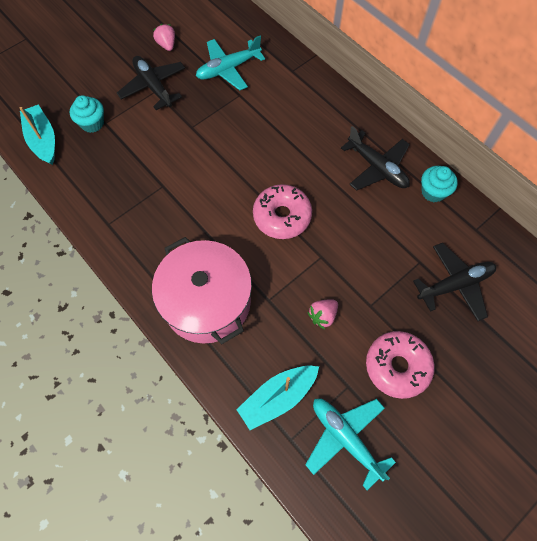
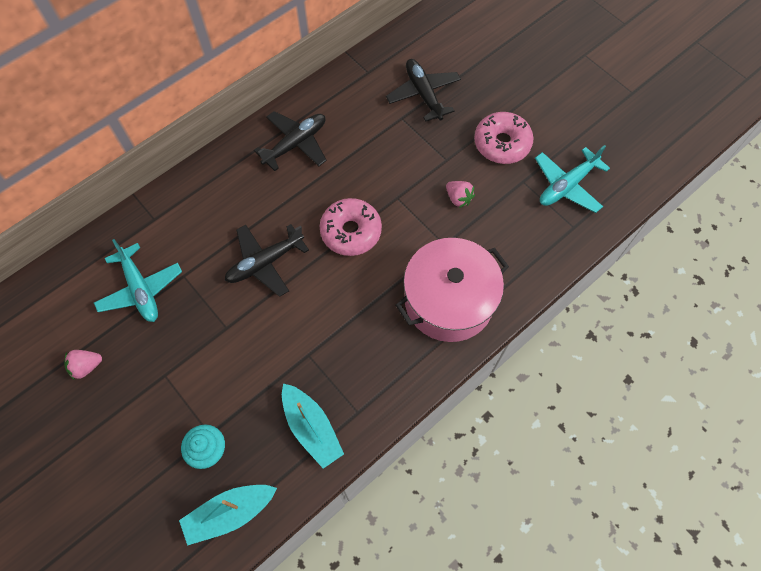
camera: 90 degrees left, 0 degrees up
black plane [117,56,185,110] -> black plane moved to [225,224,309,297]
turquoise boat [236,366,319,430] -> turquoise boat moved to [282,383,344,469]
turquoise cupcake [421,166,458,203] -> none

